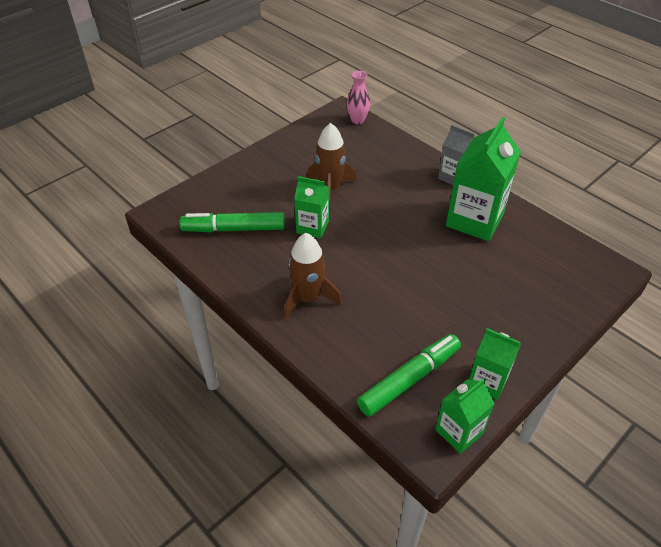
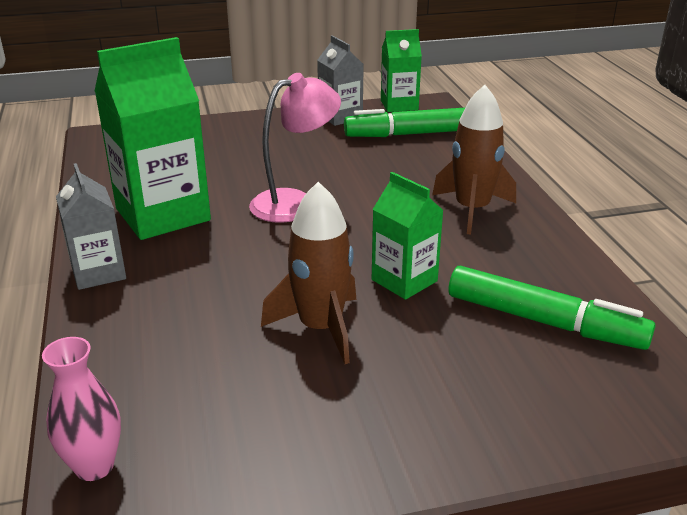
camera: 150 degrees left, 15 degrees down
green carton [469,328,521,400] -> grey carton [317,35,364,126]
none -> pink lamp [249,73,341,223]

